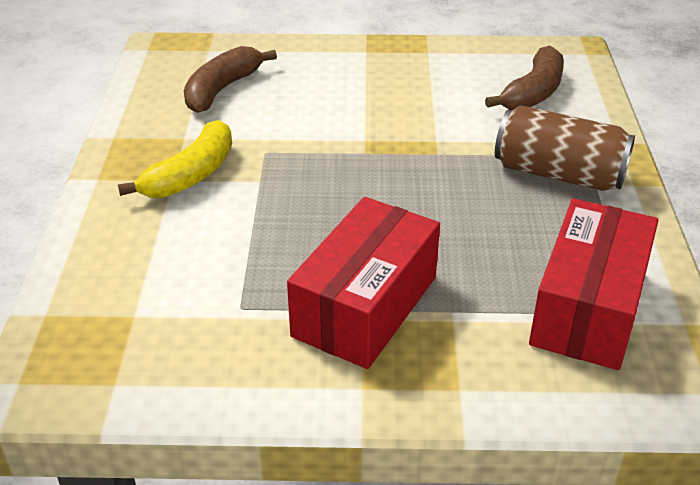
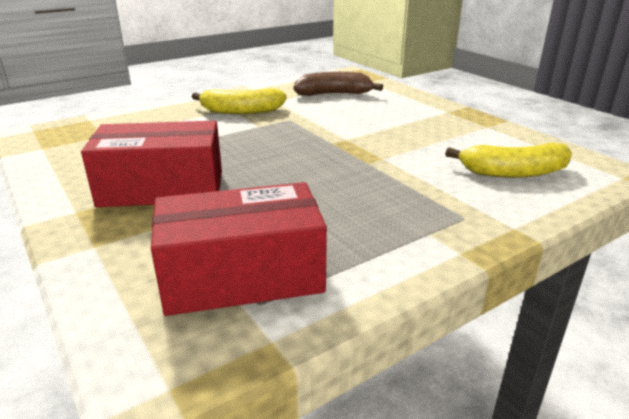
camera: 55 degrees right, 10 degrees down
brown banana [485,46,564,110] -> yellow banana [445,142,572,178]
brown can [495,105,635,191] -> none

